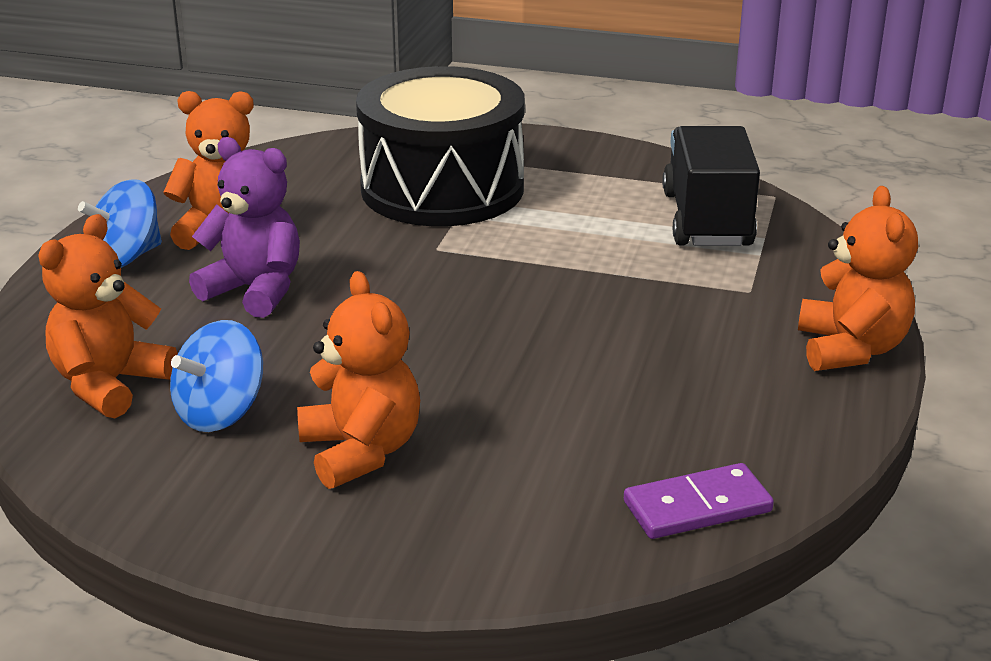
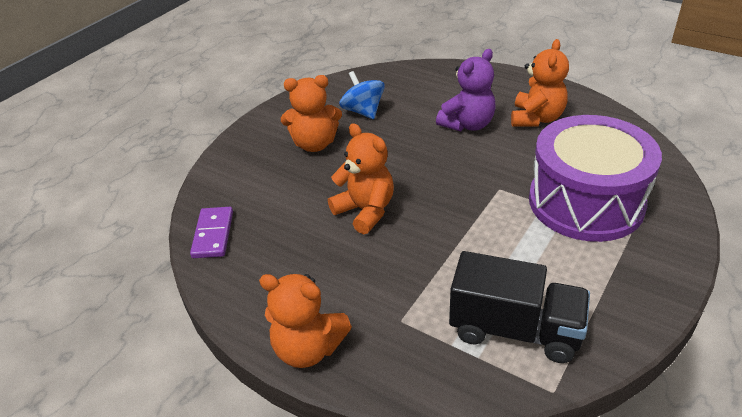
camera: 110 degrees right, 10 degrees up
orange teddy bear [38,214,178,418] -> orange teddy bear moved to [328,123,394,234]
blue spinning top [78,179,162,268] -> none
black drum [356,66,525,226] -> purple drum [529,115,662,242]

